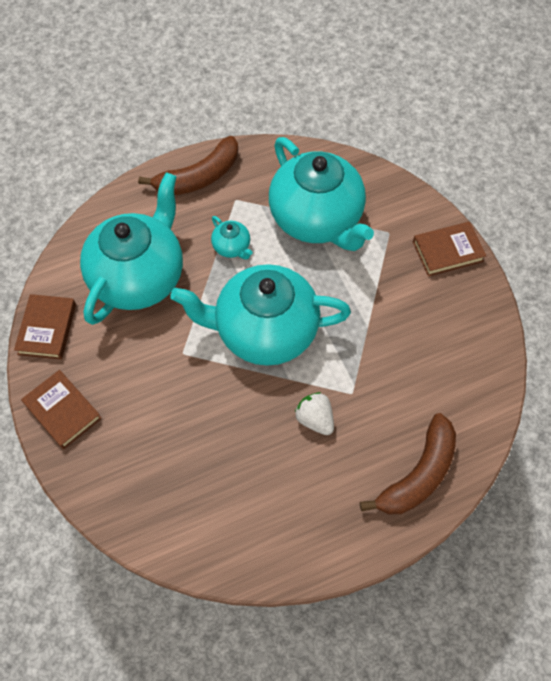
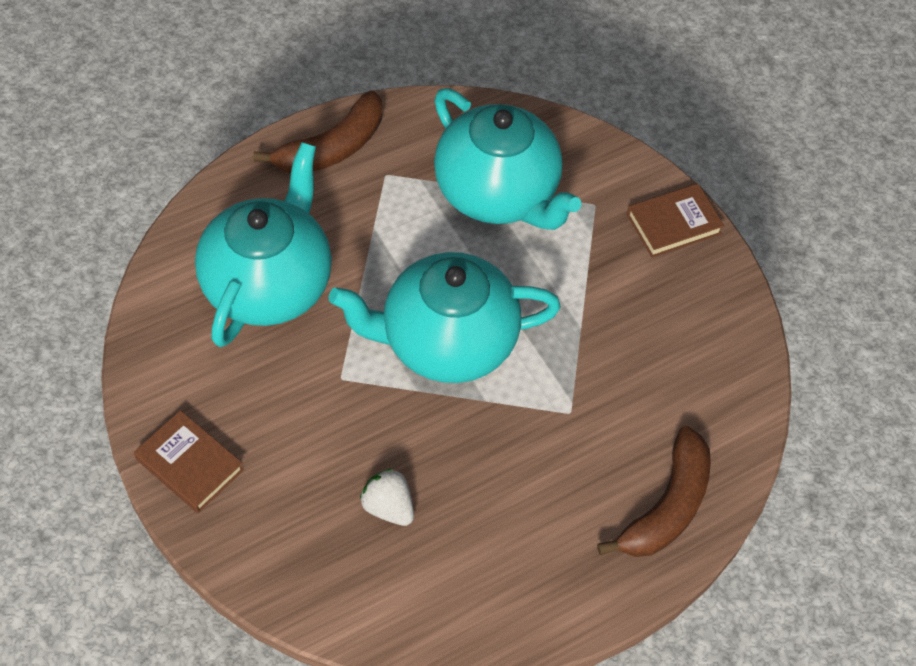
camera: 10 degrees left, 5 degrees down
brown book [14,294,76,360] -> none
turquoise teapot [211,216,252,260] -> none
white strawberry [294,392,334,435] -> white strawberry moved to [360,468,414,526]

